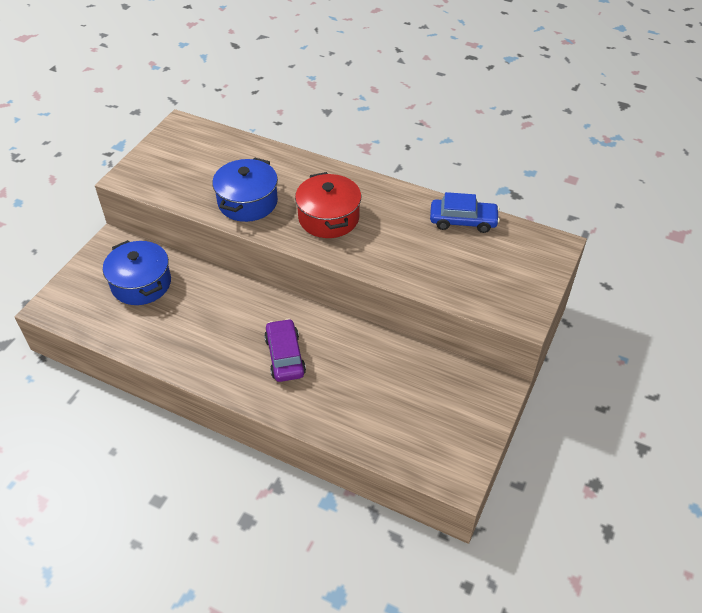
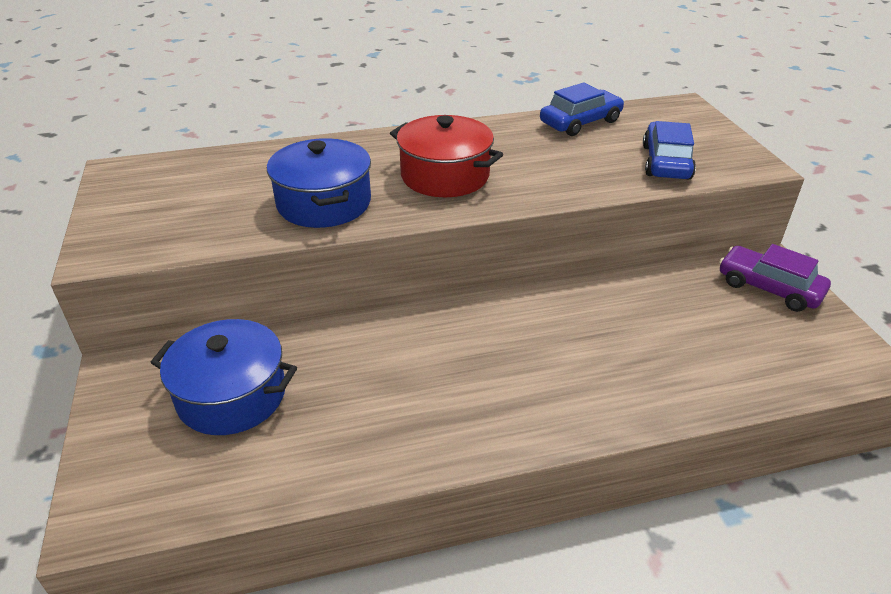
camera: 40 degrees left, 10 degrees down
purple car [264,319,306,382] -> purple car moved to [719,244,831,312]
none -> blue car [643,121,696,179]

